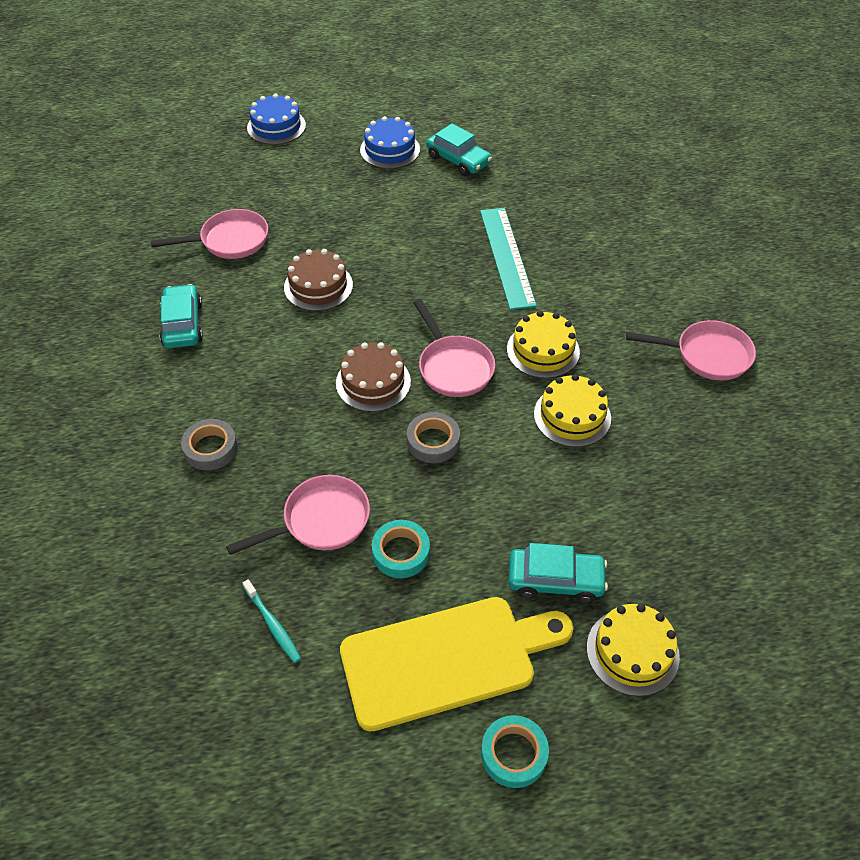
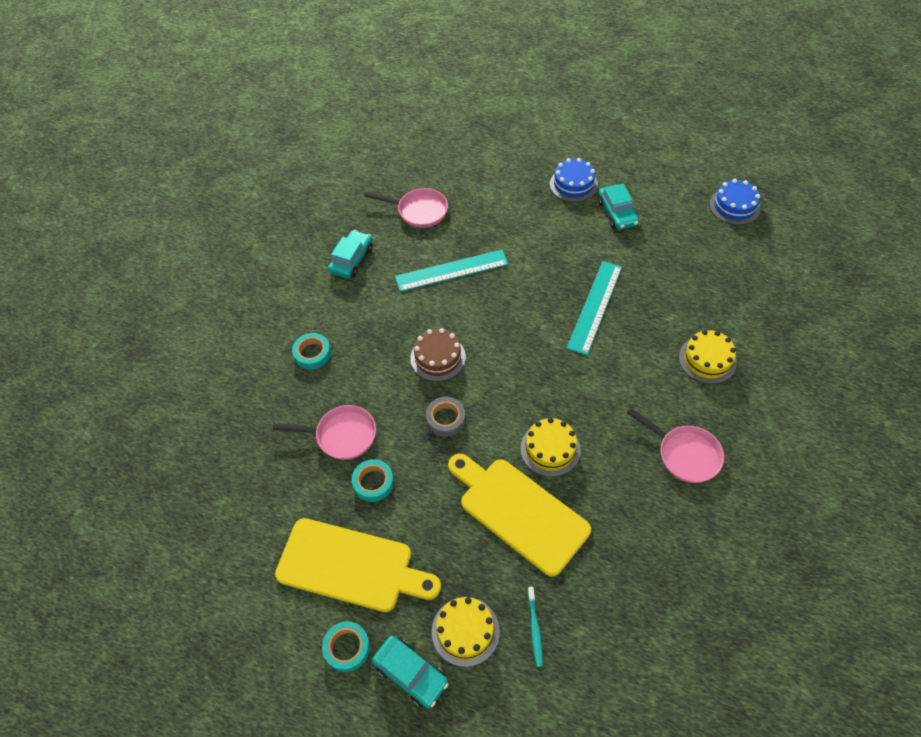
camera: 35 degrees right, 5 degrees up
grey tape [181,419,238,471] -> turquoise tape [292,333,331,369]
turquoise toothbrush [243,579,301,663] -> turquoise toothbrush moved to [528,587,543,667]
blue cake [247,93,306,145] -> blue cake moved to [710,179,760,225]
brown cake [284,249,353,311] -> turquoise ruler [395,250,508,292]
pink pan [413,299,495,397] -> none
yellow cake [507,311,580,378] -> yellow cake moved to [679,330,737,384]
turquoise car [509,543,608,603] -> turquoise car moved to [372,636,449,708]
none -> yellow cutting board [448,454,591,577]

